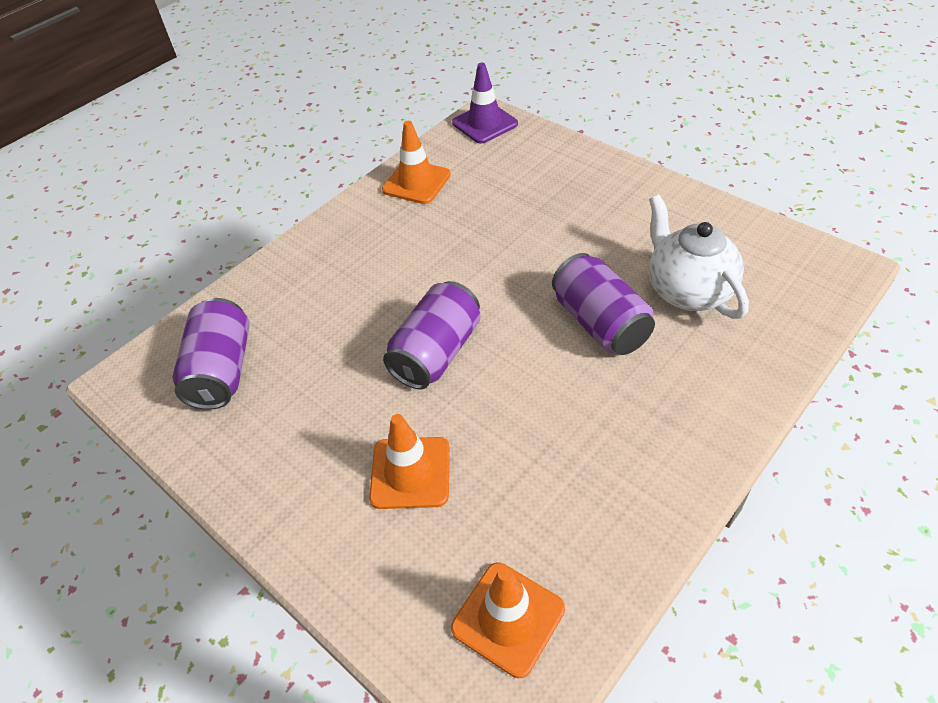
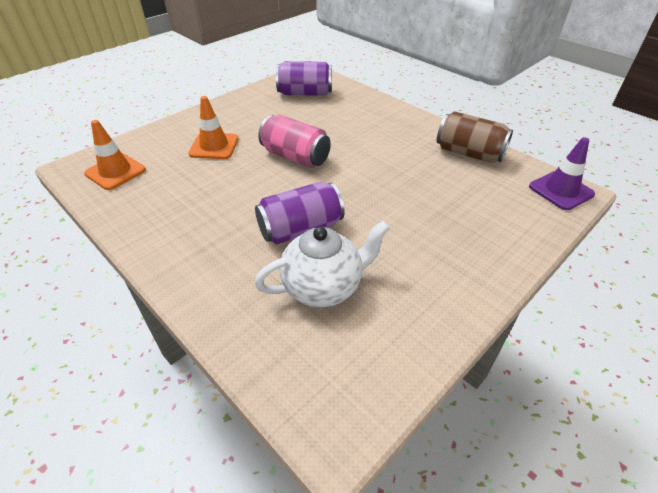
camera: 90 degrees right, 5 degrees down
orange traffic cone [382,121,451,204] -> brown can [437,111,513,163]
purple can [383,281,481,389] -> pink can [258,115,331,168]

